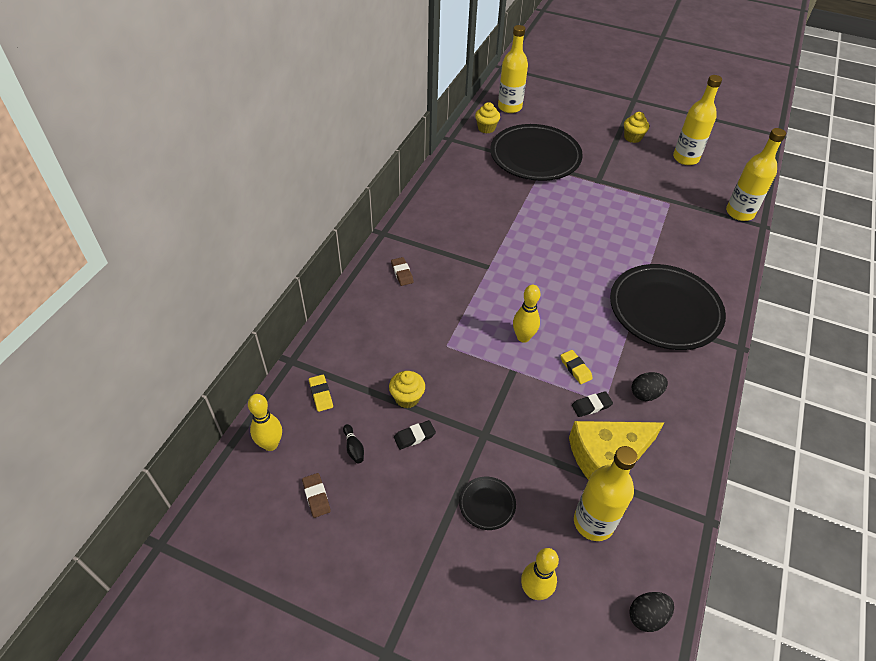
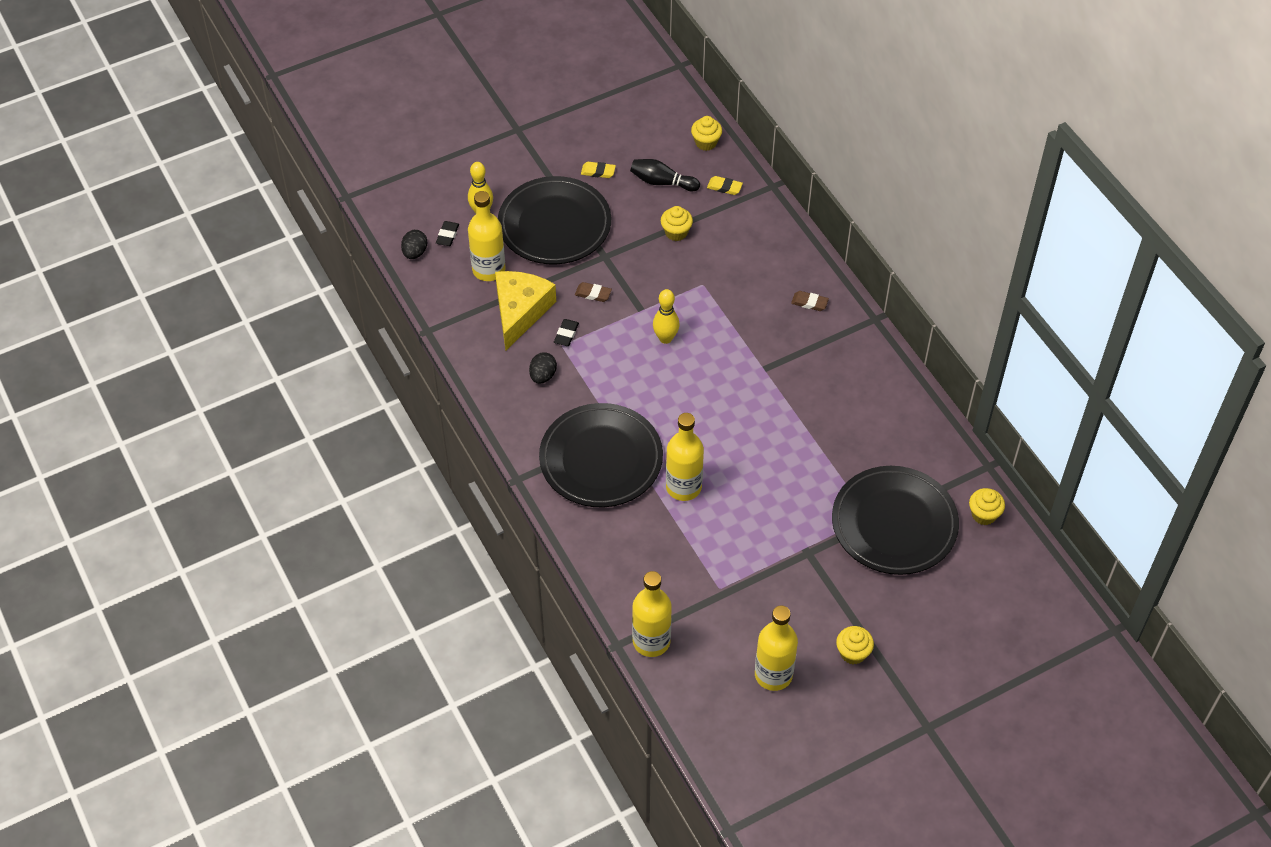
camera: 130 degrees right, 5 degrees up
yellow bowling pin [248,394,282,451] -> yellow cupcake [691,116,722,151]
brown eraser [302,473,331,518] -> brown eraser moved to [575,282,612,302]
black bowling pin [343,424,364,463] -> black bowling pin [630,159,700,191], size x1.81
black eraser [394,420,436,450] -> black eraser moved to [436,221,459,246]
black plate [459,477,516,530] -> black plate [498,176,611,264], size x2.47
yellow bottle [498,25,528,113] -> yellow bottle moved to [666,413,704,501]
yellow eraser [561,350,593,384] -> yellow eraser moved to [581,162,616,178]

